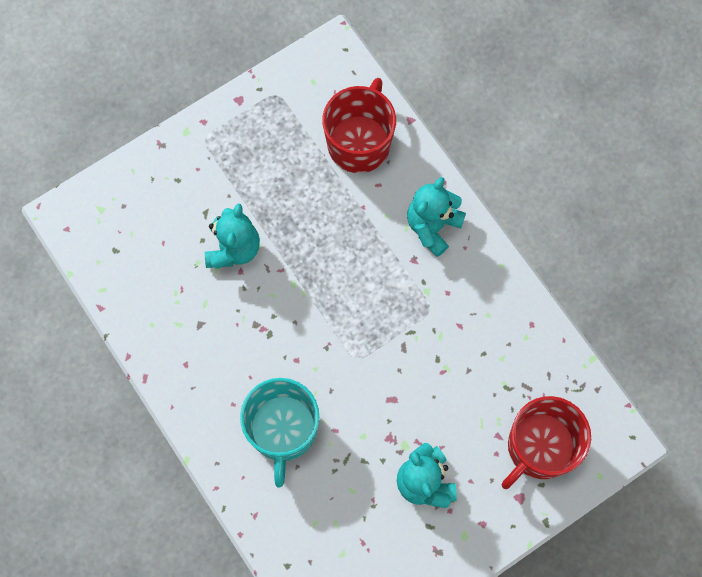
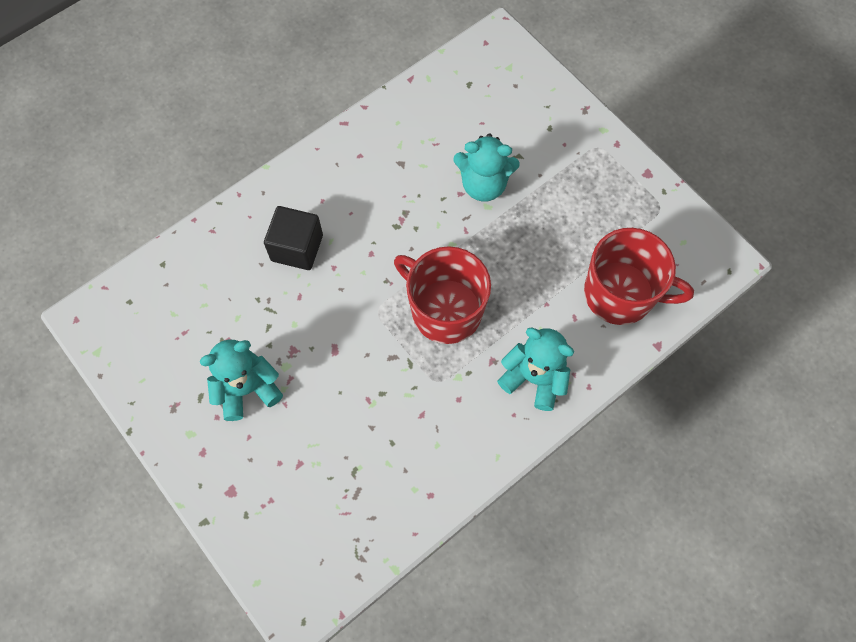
camera: 85 degrees right, 5 degrees down
turquoise mug [240,378,320,488] -> black cube [264,206,323,270]
red mug [502,396,591,489] -> red mug moved to [394,246,491,344]

